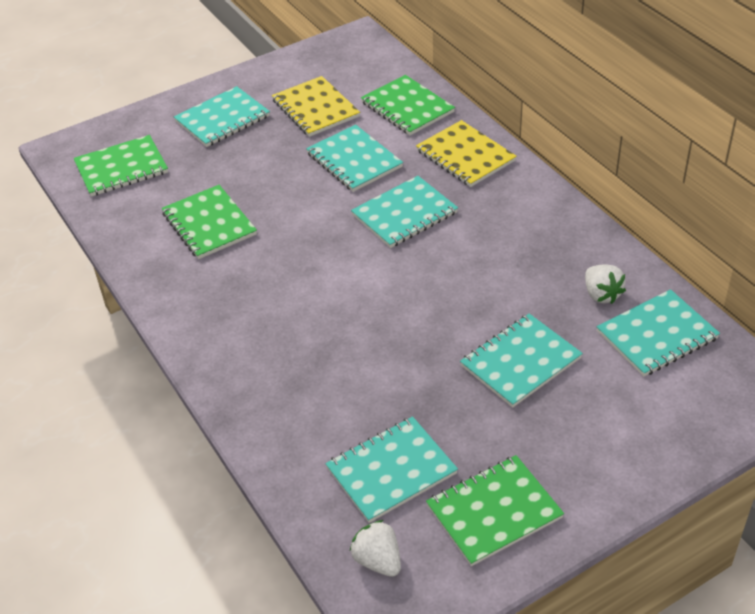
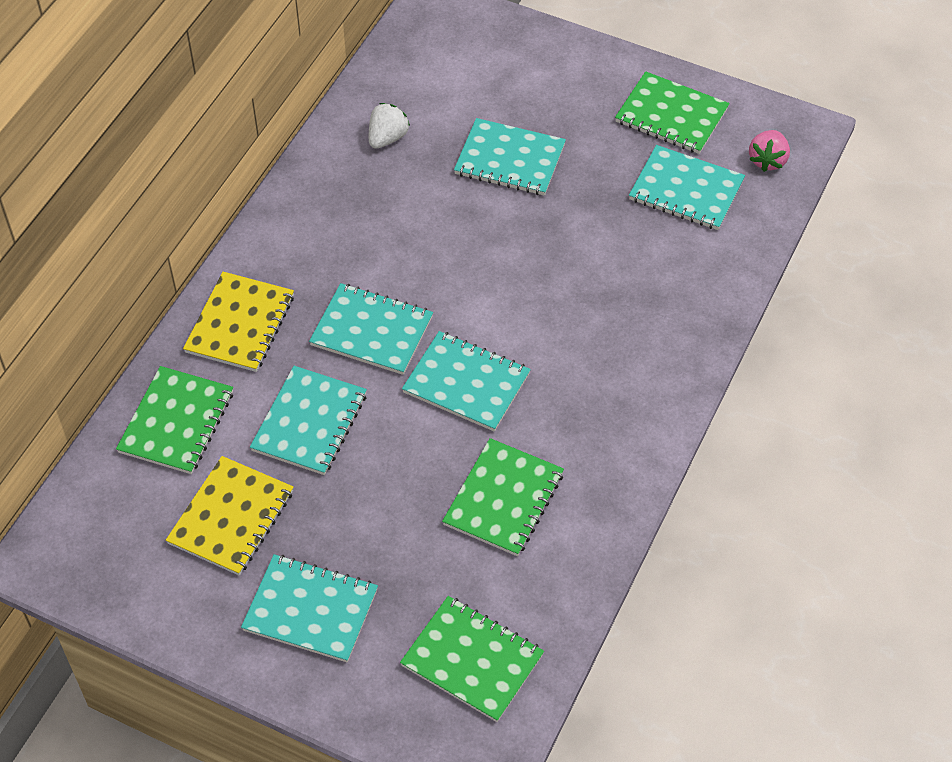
camera: 125 degrees left, 10 degrees up
white strawberry [350,520,401,577] -> pink strawberry [749,130,790,172]
turquoise notebook [596,289,720,377] -> turquoise notebook moved to [402,331,531,432]

